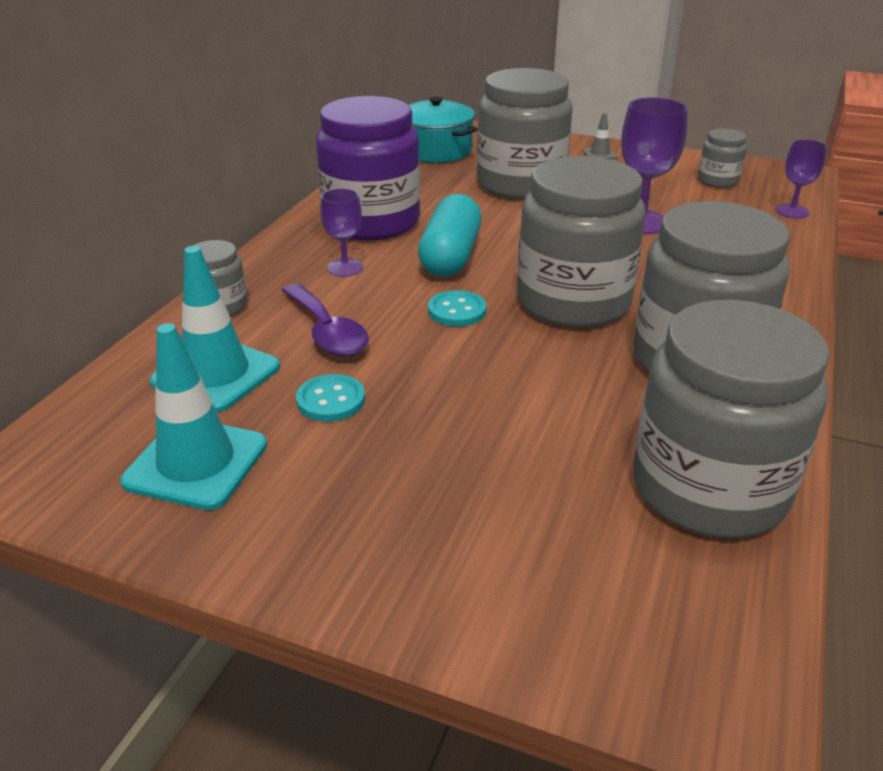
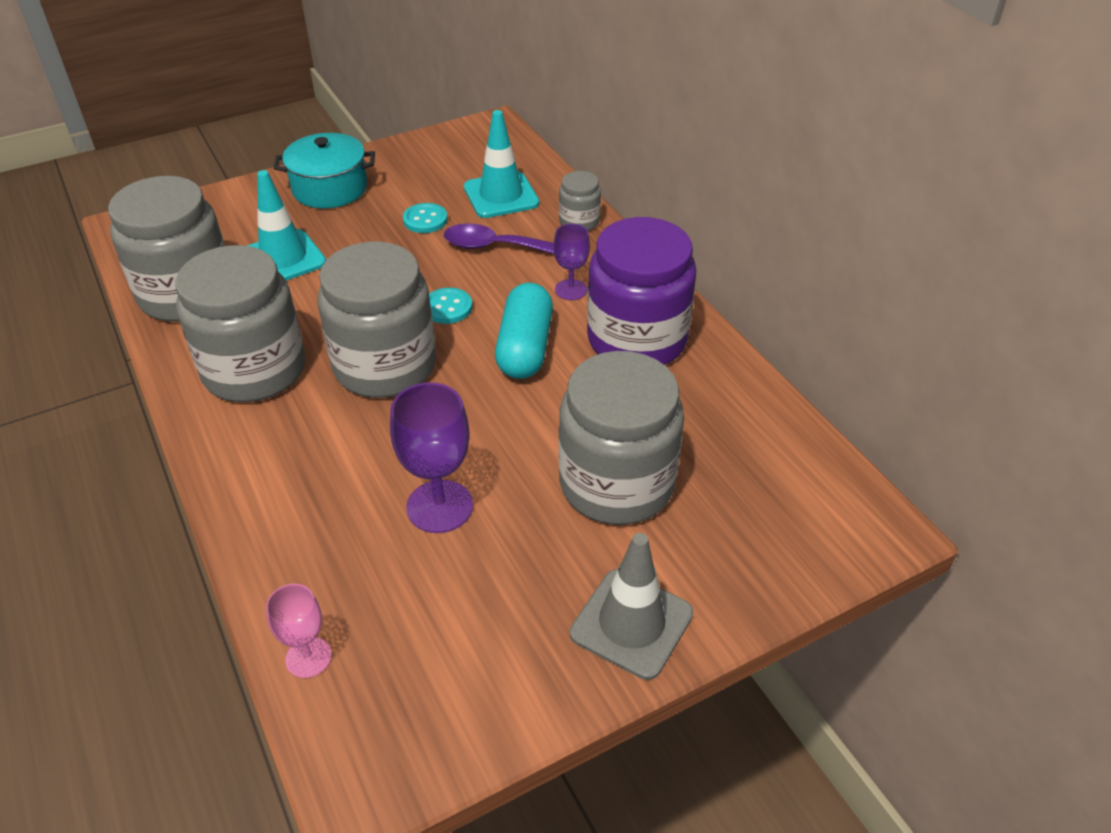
camera: 130 degrees right, 10 degrees up
turquoise traffic cone [120,323,267,510] -> turquoise traffic cone moved to [247,170,326,281]
turquoise pot [409,97,477,163] -> turquoise pot moved to [273,133,375,209]
turquoise capsule [418,194,481,277] -> turquoise capsule turned 45 degrees clockwise [495,283,553,379]
grey traffic cone [583,113,618,159] -> grey traffic cone [570,533,693,680], size x2.14
grey jar [698,128,747,188] -> none
purple goblet [775,139,827,218] -> pink goblet [266,584,332,678]

